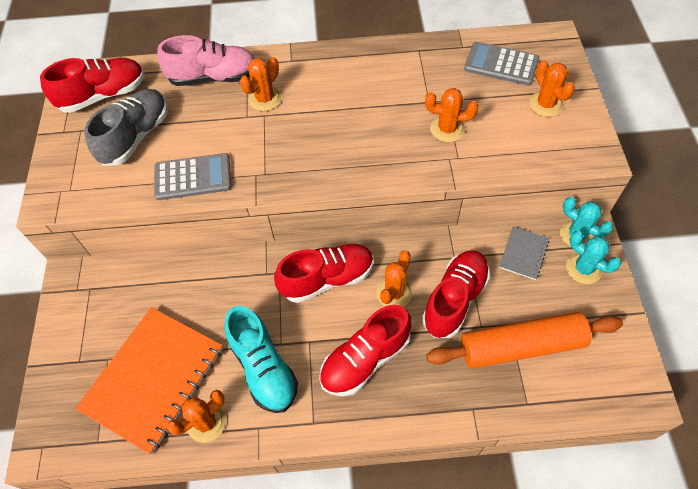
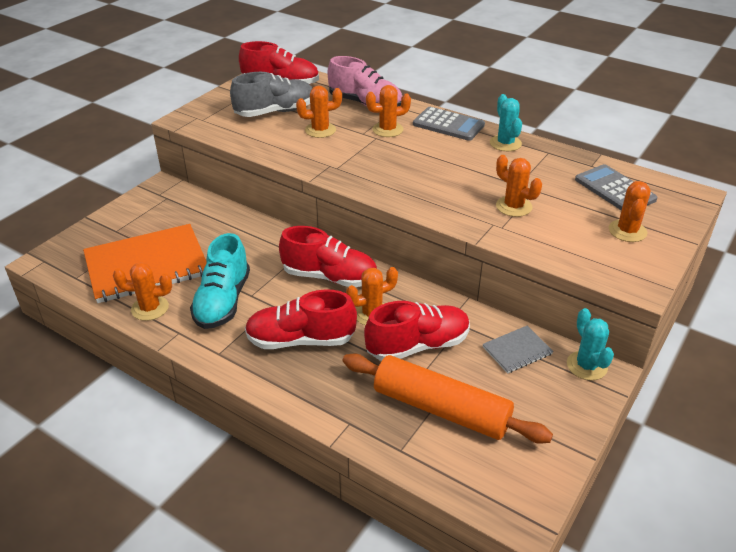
camera: 35 degrees right, 20 degrees down
grey calculator [154,153,231,200] -> grey calculator moved to [413,107,485,141]
turquoise cactus [566,231,621,284] -> turquoise cactus moved to [490,94,522,151]
none -> orange cactus [296,86,342,138]

